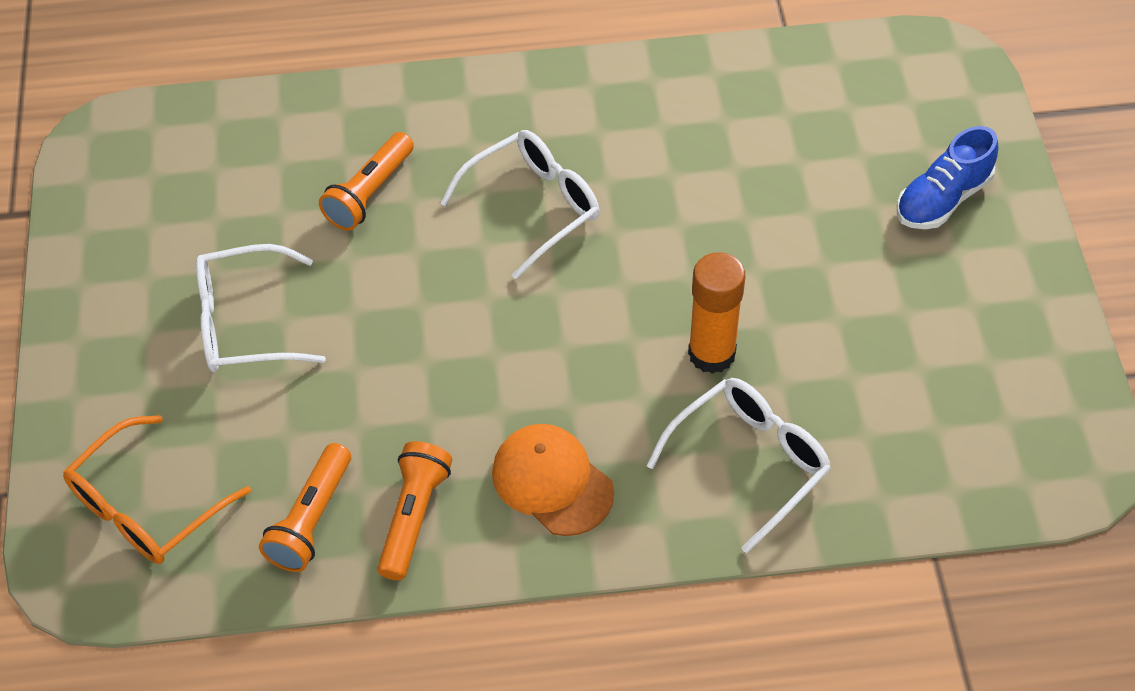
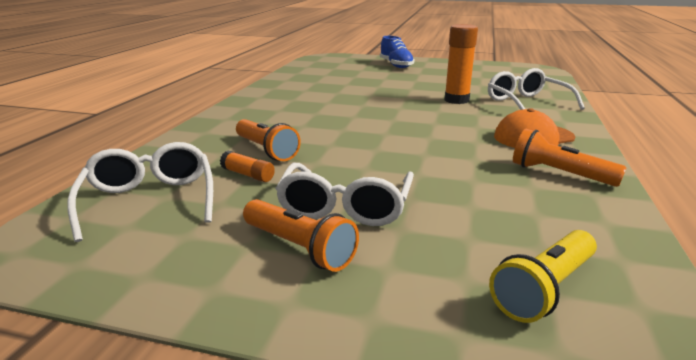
camera: 70 degrees left, 30 degrees down
orange glasses [63,415,251,564] -> yellow flashlight [489,230,597,323]
orange flashlight [259,443,351,572] -> orange flashlight moved to [243,199,359,272]
white glasses [440,130,599,279] -> white glasses moved to [67,142,213,242]
none -> orange glue stick [220,151,275,182]

